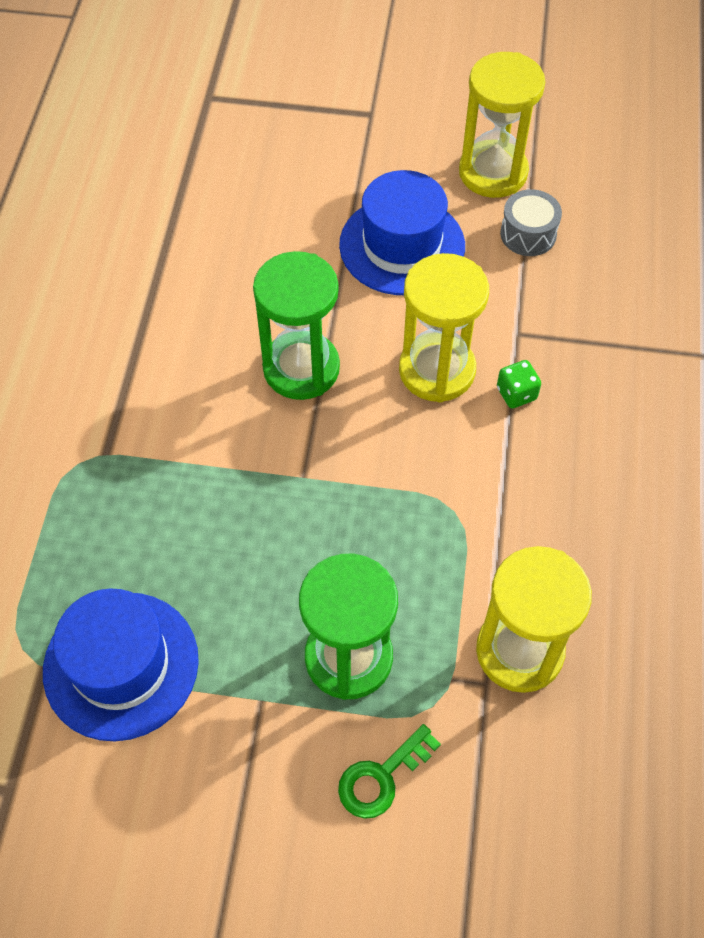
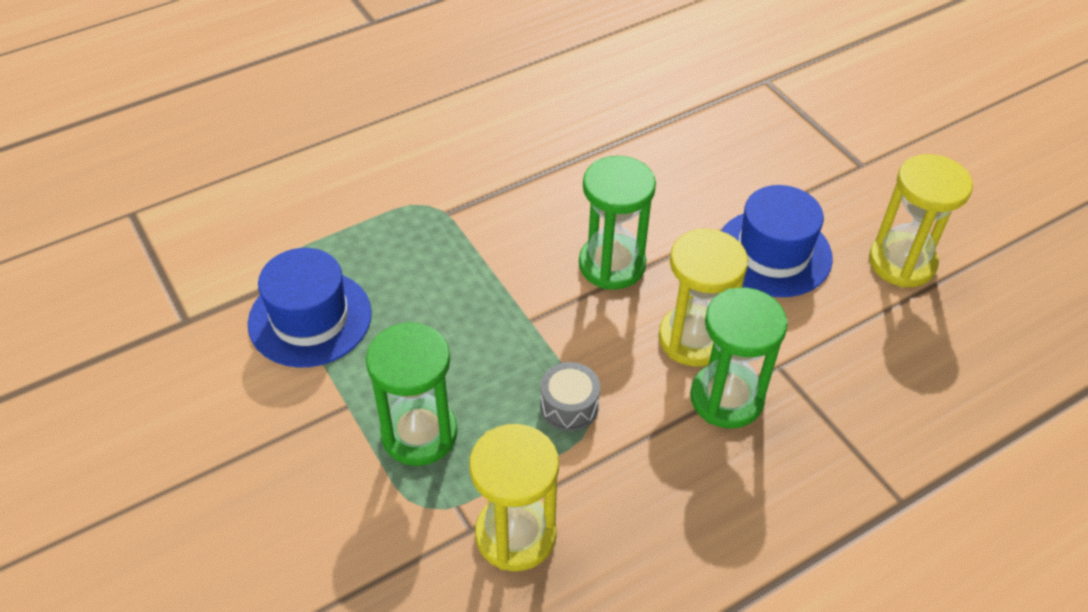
camera: 50 degrees right, 10 degrees down
green key [338,724,441,819] -> none
green dice [497,360,541,408] -> green hourglass [690,288,788,428]
grey drum [500,189,562,256] -> grey drum moved to [540,362,600,431]

